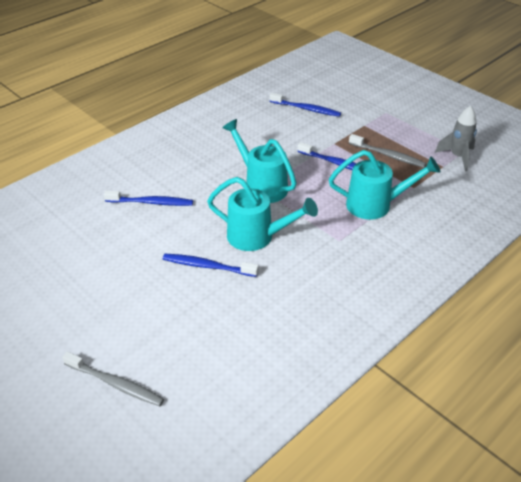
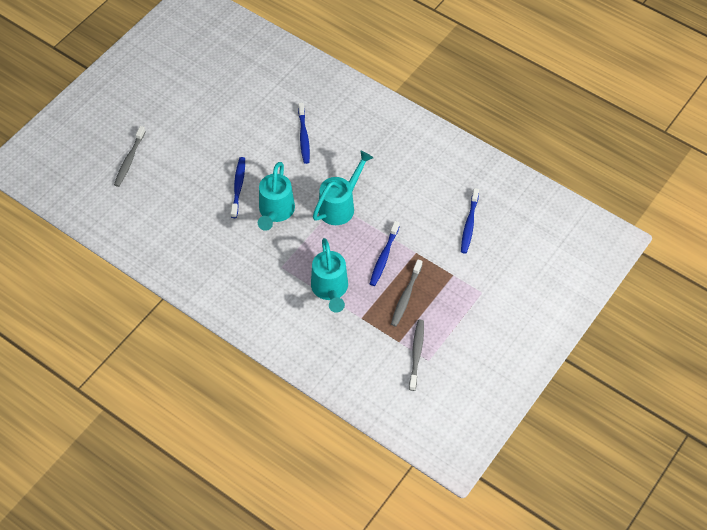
camera: 80 degrees right, 15 degrees up
grey rocket [435,106,477,171] -> grey toothbrush [409,320,424,391]

